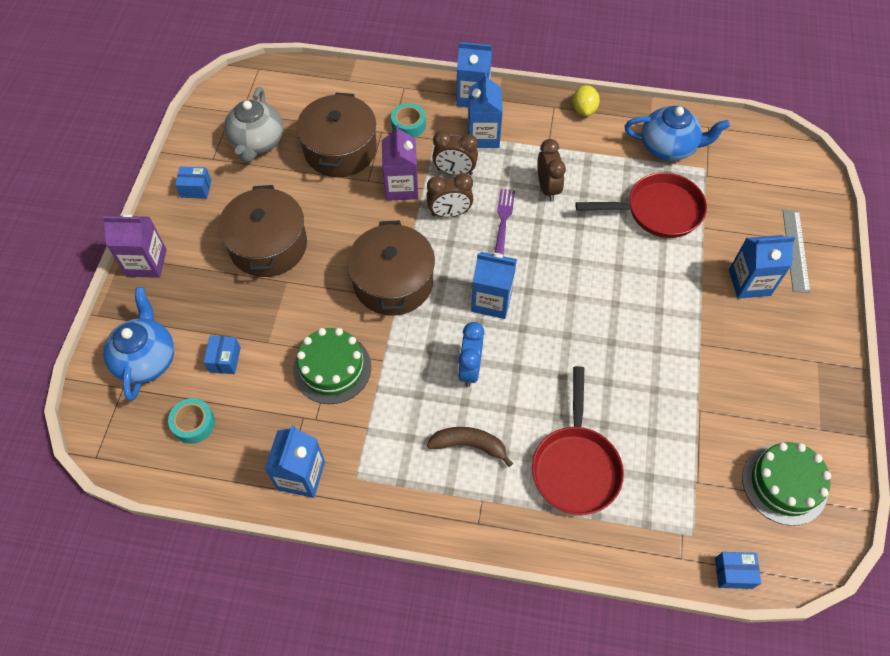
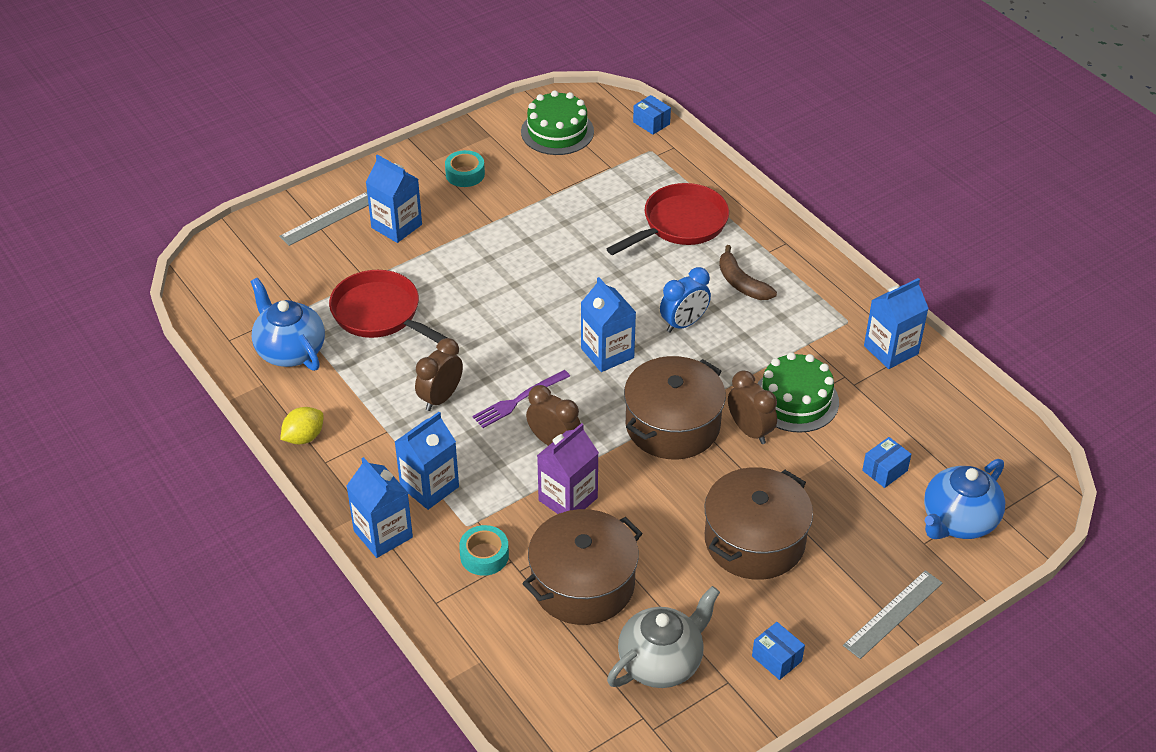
camera: 135 degrees left, 15 degrees down
purple carton [102,214,167,278] -> grey ruler [843,570,943,659]
turquoise tape [168,398,215,444] -> turquoise tape moved to [445,150,485,187]
brown clock [432,131,478,176] -> brown clock moved to [728,370,777,444]

